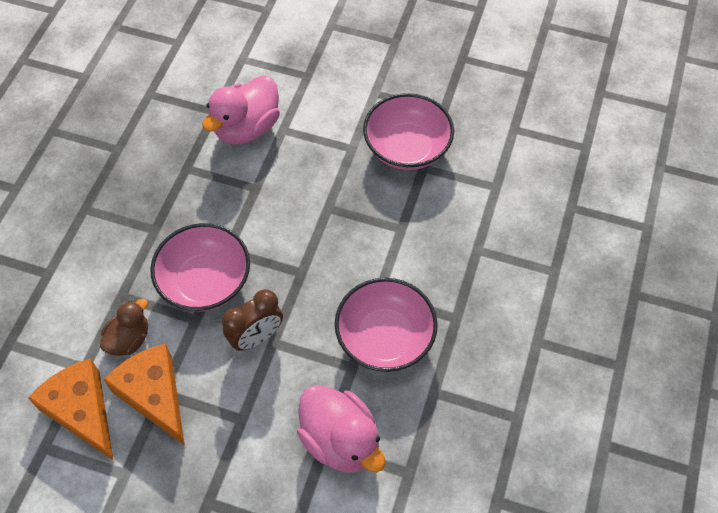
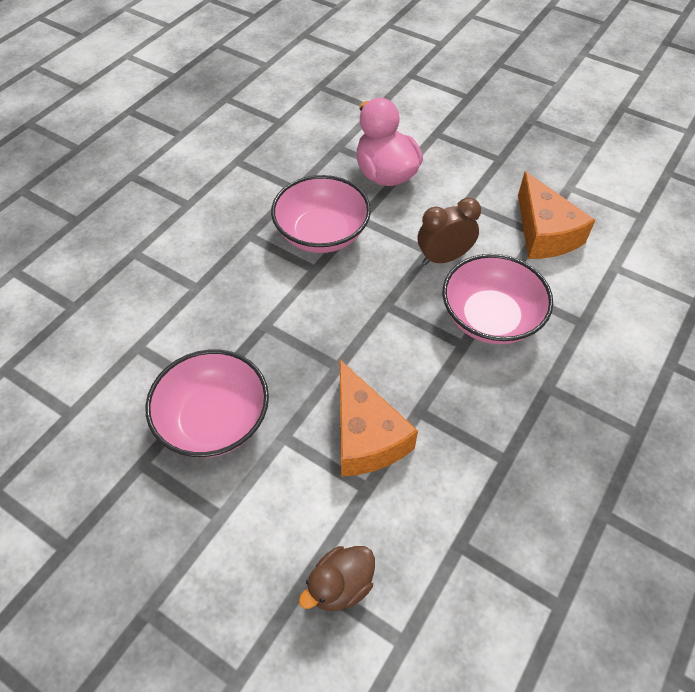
camera: 165 degrees left, 5 degrees down
orange cheese [28,358,114,461] -> orange cheese moved to [340,360,418,477]
brown duck [100,299,148,356] -> brown duck moved to [299,546,375,611]
pink duck [202,75,280,144] -> none

